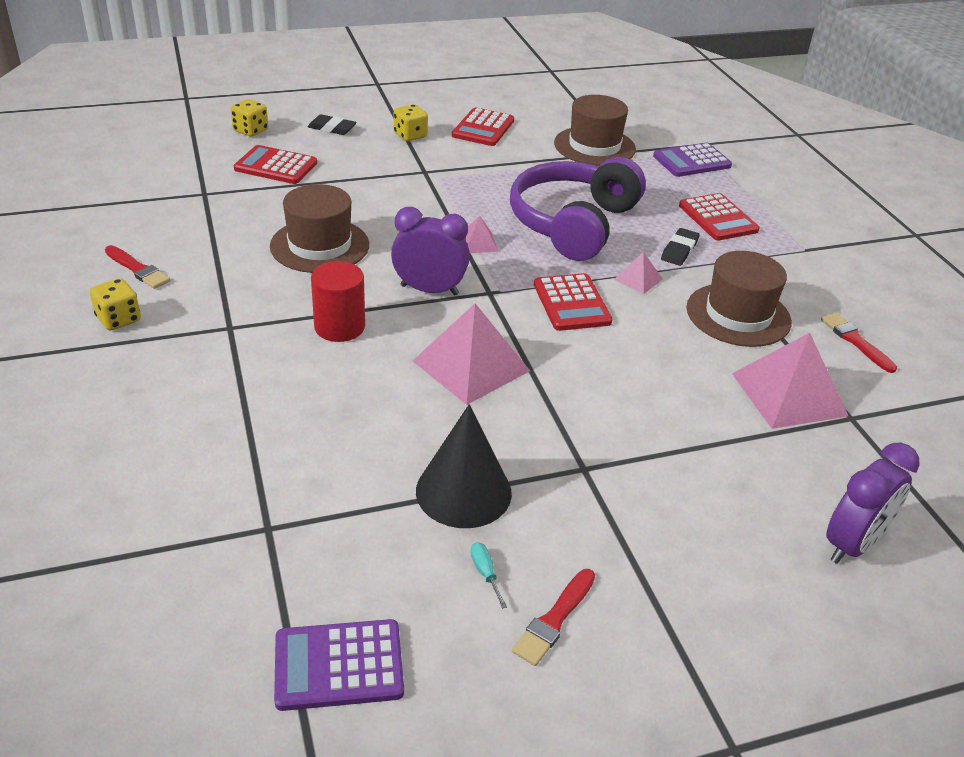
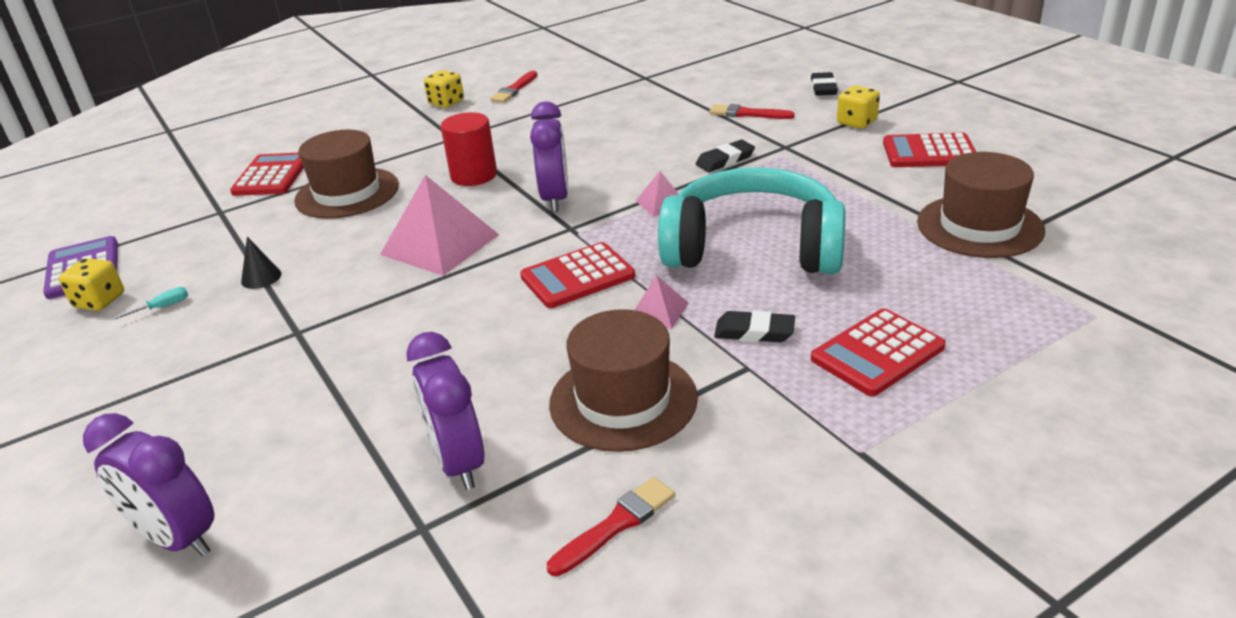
camera: 80 degrees right, 5 degrees down
yellow dice [231,99,268,137] -> yellow dice moved to [58,258,124,311]
red calculator [234,145,317,184] -> red calculator moved to [230,152,304,196]
brown hat [270,184,369,273] -> brown hat moved to [294,130,399,219]
black cone [416,404,512,528] -> black cone [241,237,281,289], size x0.46
purple headphones [510,157,646,261] -> turquoise headphones [658,167,846,274]
red brush [512,569,595,666] -> red brush moved to [709,104,795,119]
purple calculator [653,143,732,177] -> none
pink pyramid [732,333,848,429] -> purple clock [406,332,484,490]
none -> black eraser [696,140,755,172]

